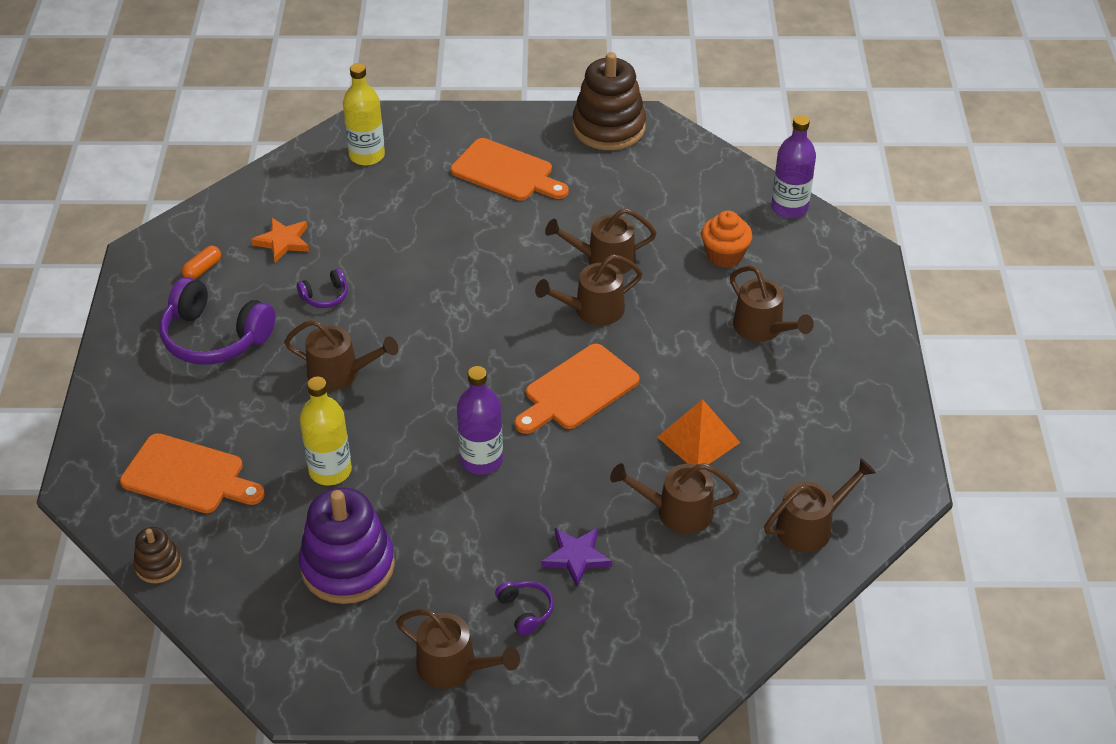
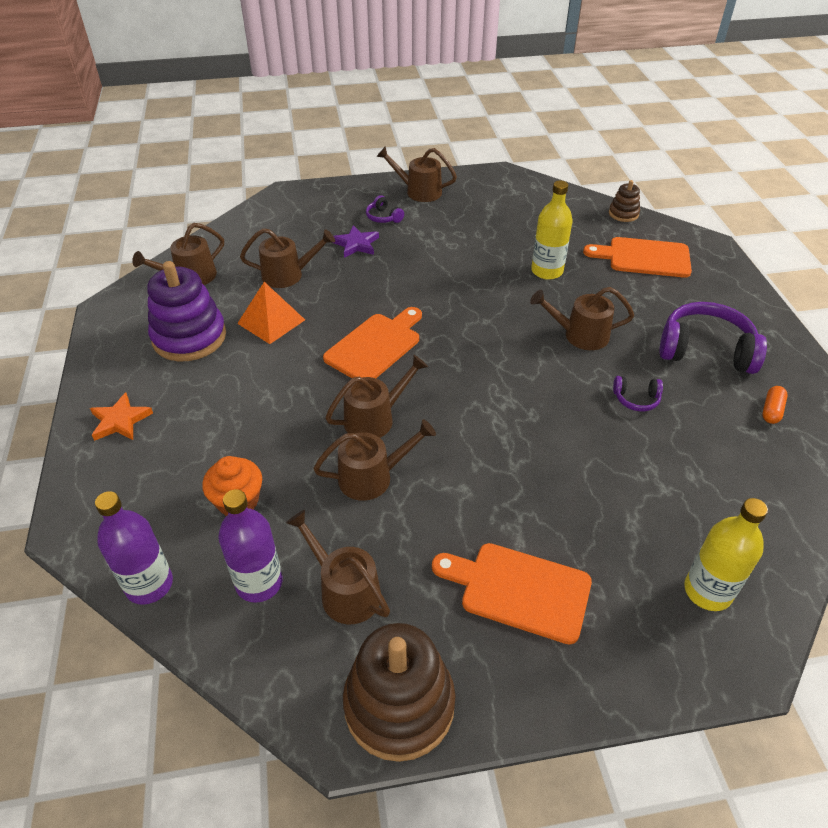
camera: 170 degrees right, 0 degrees up
orange star [251,217,309,262] -> orange star moved to [90,392,153,441]
purple headphones [297,268,348,308] -> purple headphones turned 135 degrees counterclockwise [613,376,663,411]
purple stacking toy [299,487,395,604] -> purple stacking toy moved to [147,261,226,361]
purple bottle [457,366,503,475] -> purple bottle moved to [218,489,283,603]
brown watering can [730,265,814,342] -> brown watering can moved to [286,510,390,624]

